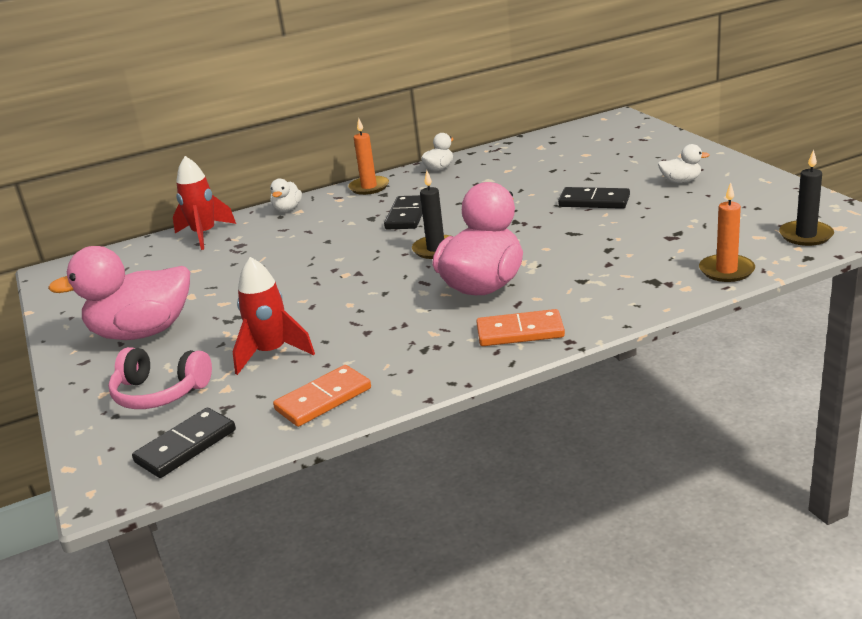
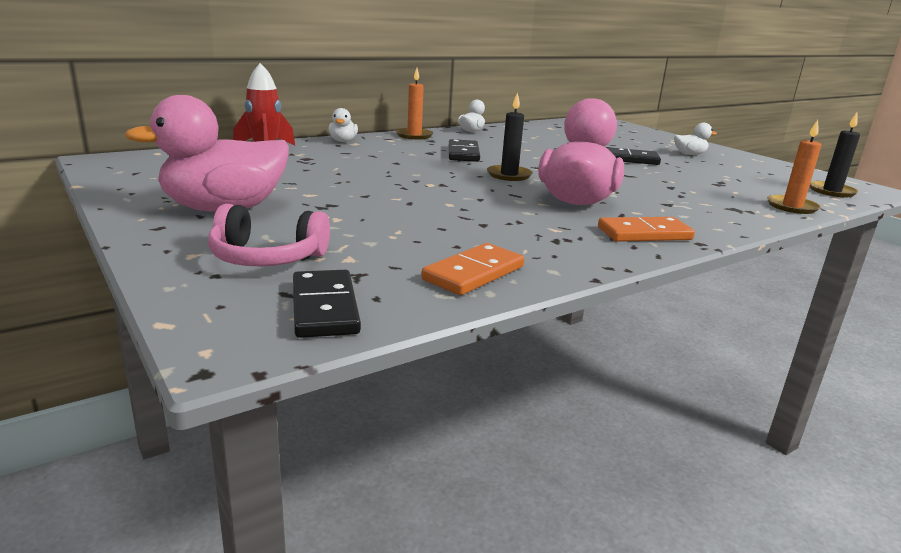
camera: 15 degrees left, 5 degrees down
black domino [132,408,236,478] -> black domino turned 45 degrees counterclockwise [293,270,361,338]
red rocket [233,257,315,375] -> none

